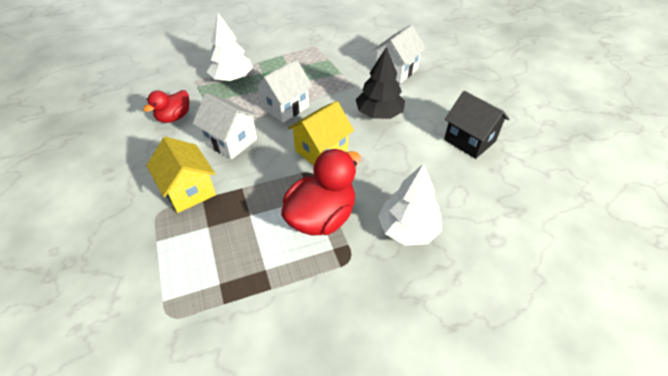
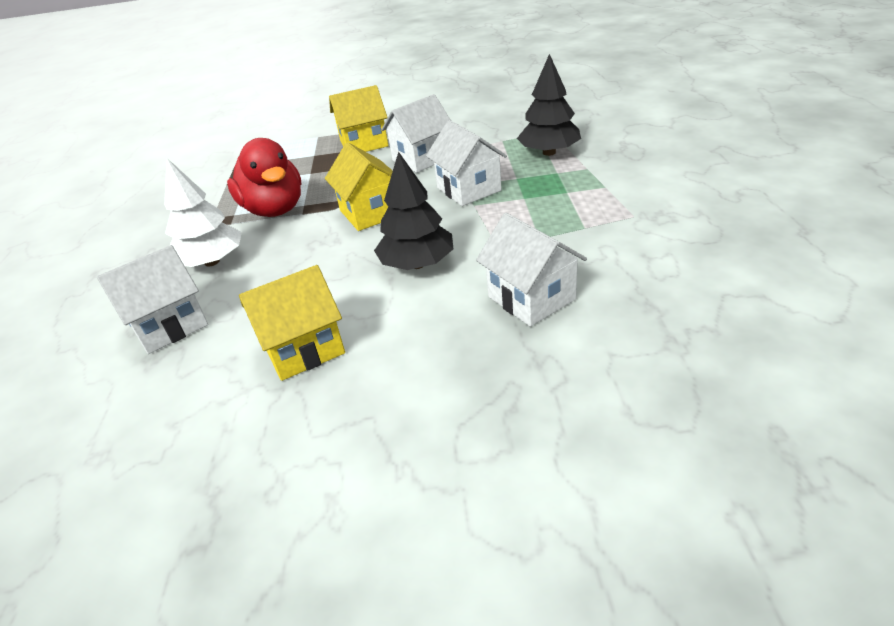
camera: 110 degrees right, 10 degrees down
red duck [143,90,189,123] -> none
white tree [207,13,253,81] -> black tree [517,54,581,156]
black house [444,91,509,159] -> yellow house [239,265,345,381]
none -> white house [97,245,208,354]

